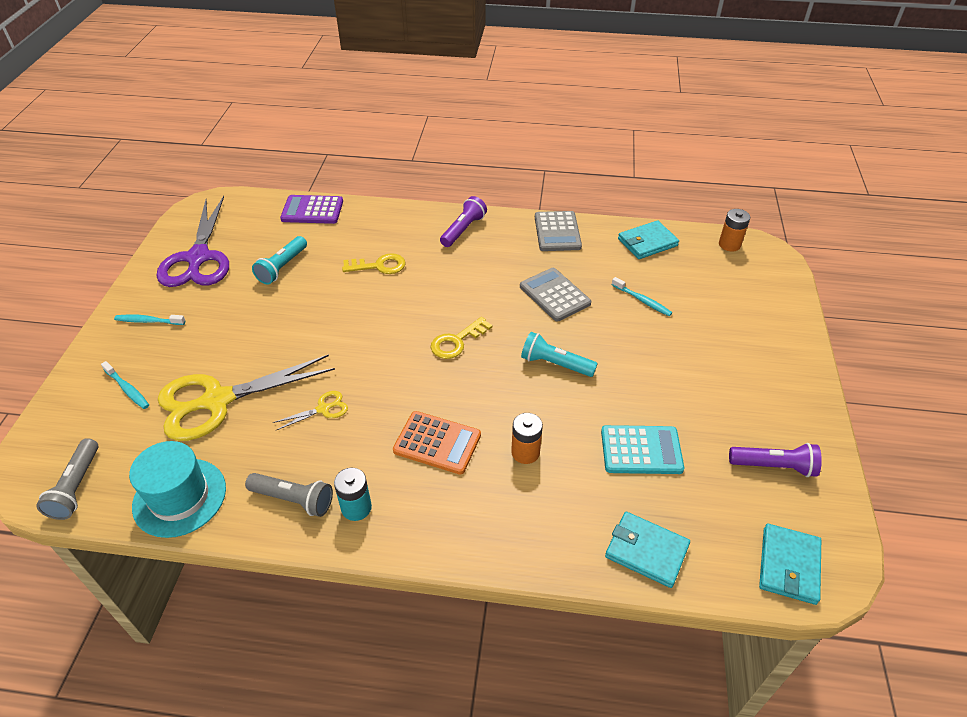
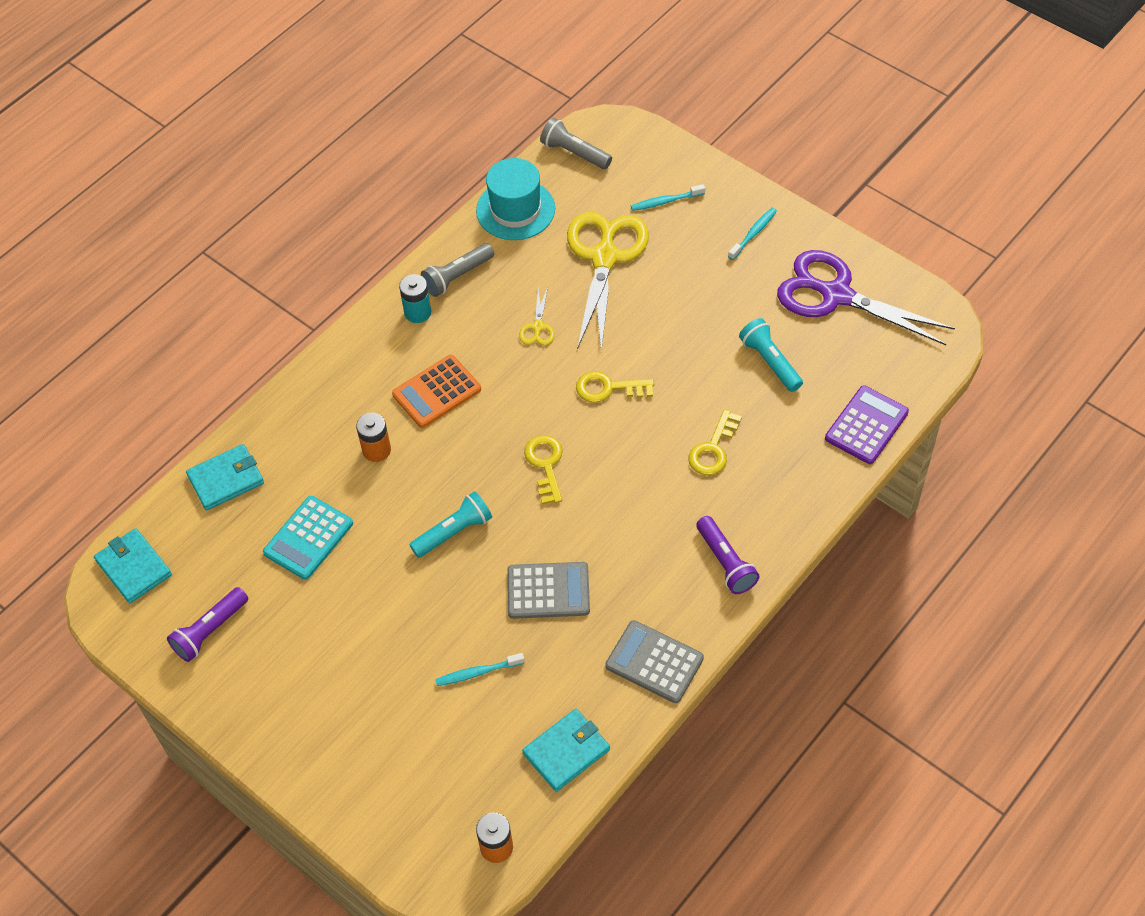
camera: 125 degrees right, 10 degrees up
turquoise wallet [618,220,679,259] -> turquoise wallet turned 45 degrees clockwise [522,709,610,792]
none -> yellow key [576,371,654,403]

